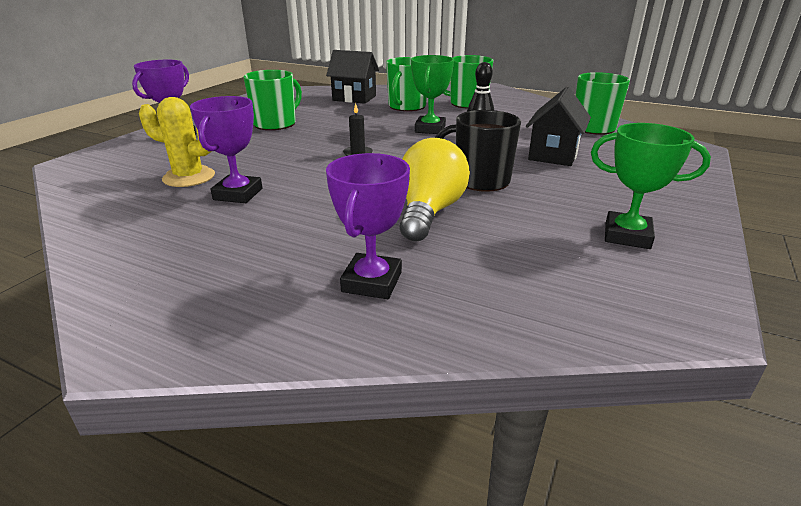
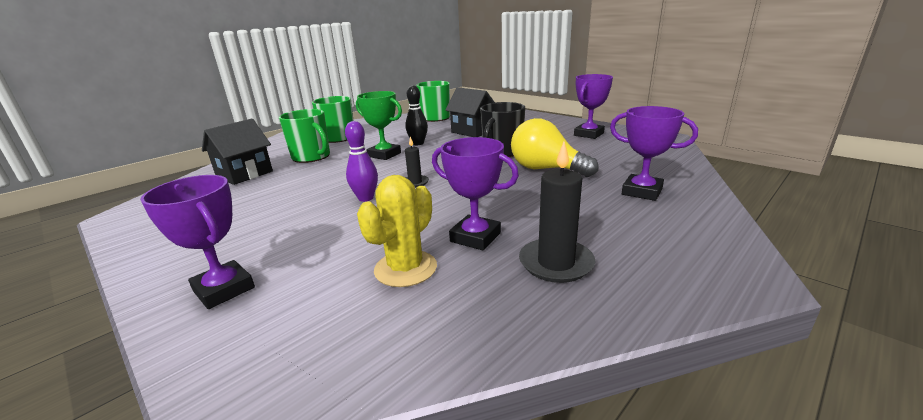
camera: 70 degrees left, 5 degrees down
green mug [243,70,302,130] -> none
green trophy [591,123,711,249] -> purple trophy [574,74,613,139]
none -> purple bowling pin [345,121,378,202]
none -> black candle [519,142,596,283]

